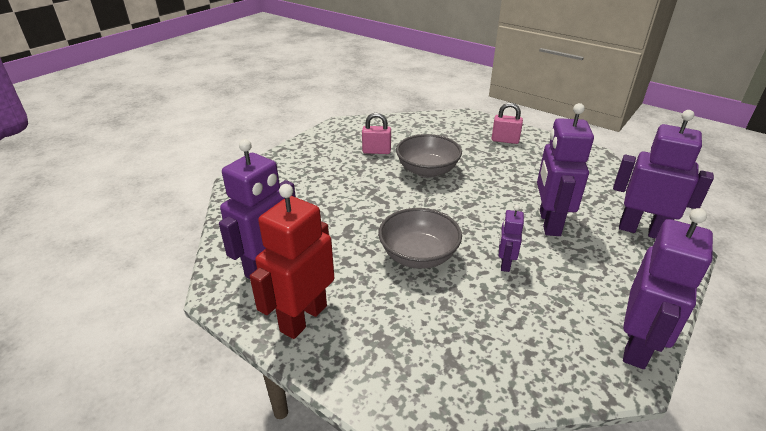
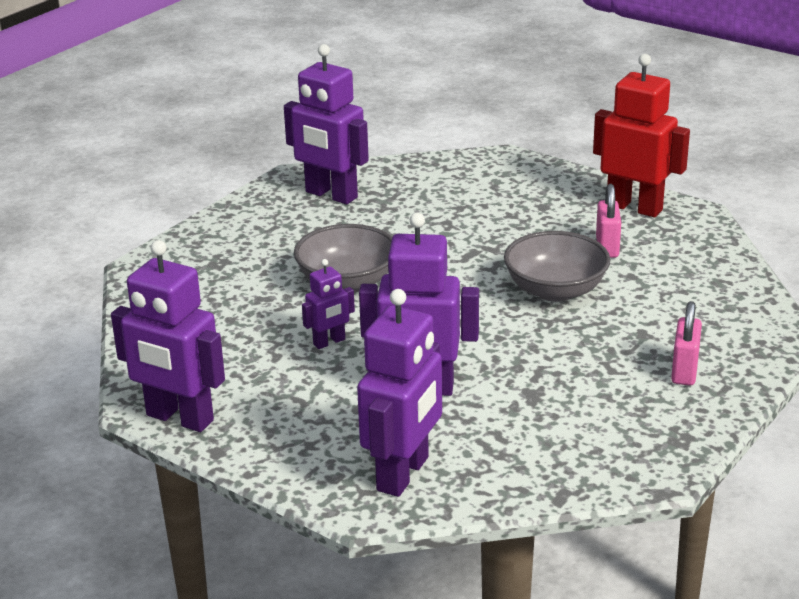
camera: 90 degrees right, 5 degrees down
red robot [250,184,334,339] -> red robot moved to [593,54,690,217]
purple robot [499,205,524,272] -> purple robot turned 135 degrees clockwise [302,259,355,349]

